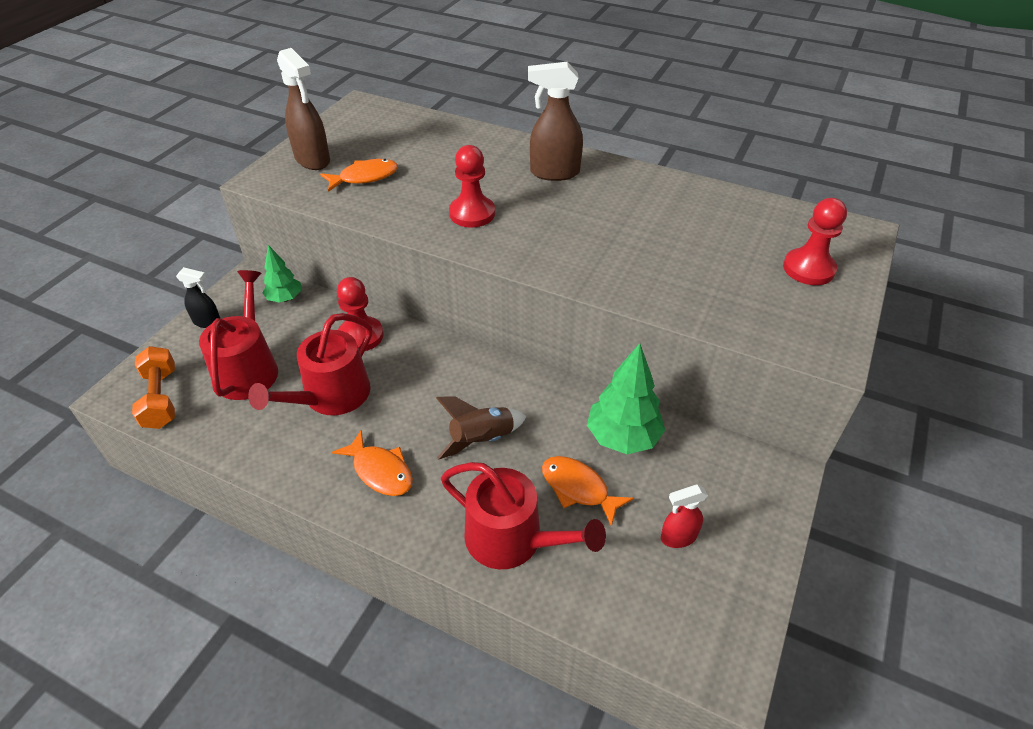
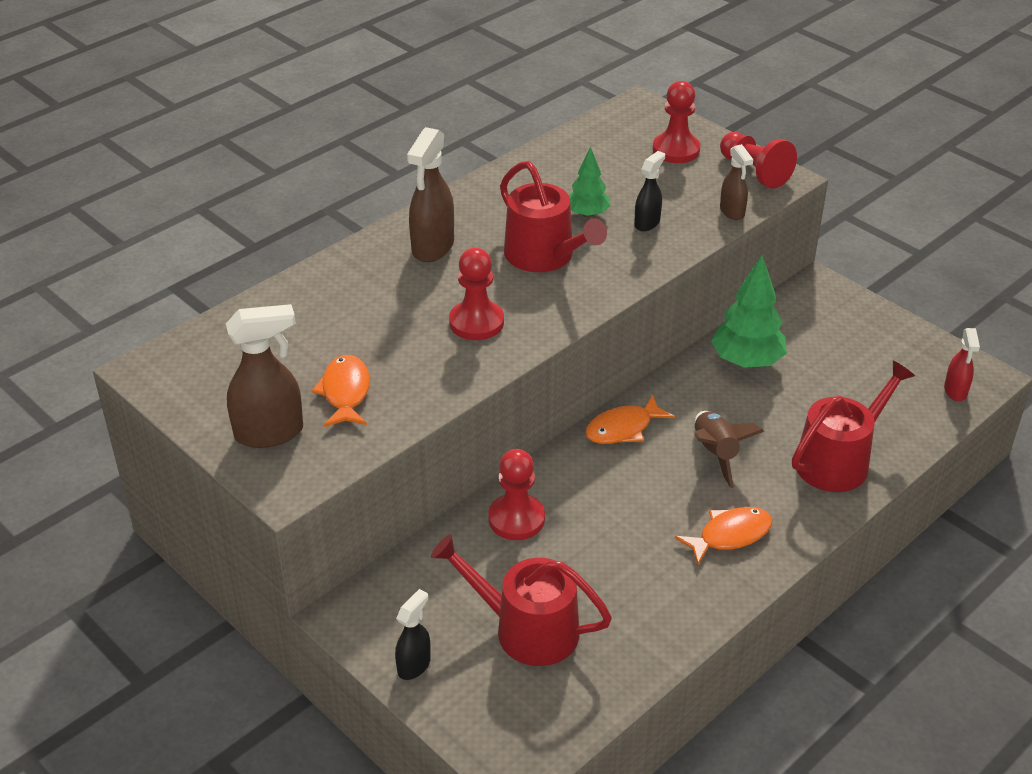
camera: 70 degrees left, 5 degrees down
orange dumbbell [132,346,175,429] -> none
red watering can [248,313,372,415] -> red watering can moved to [500,161,607,272]
green tree [263,245,301,303] -> green tree moved to [569,147,611,218]
orange fish [542,456,634,527] -> orange fish moved to [585,395,675,444]
red spray bottle [661,485,708,548] -> red spray bottle moved to [944,328,980,401]
none -> black spray bottle [634,151,665,231]
none -> red pawn [720,132,797,189]
none -> brown spray bottle [720,144,753,220]

